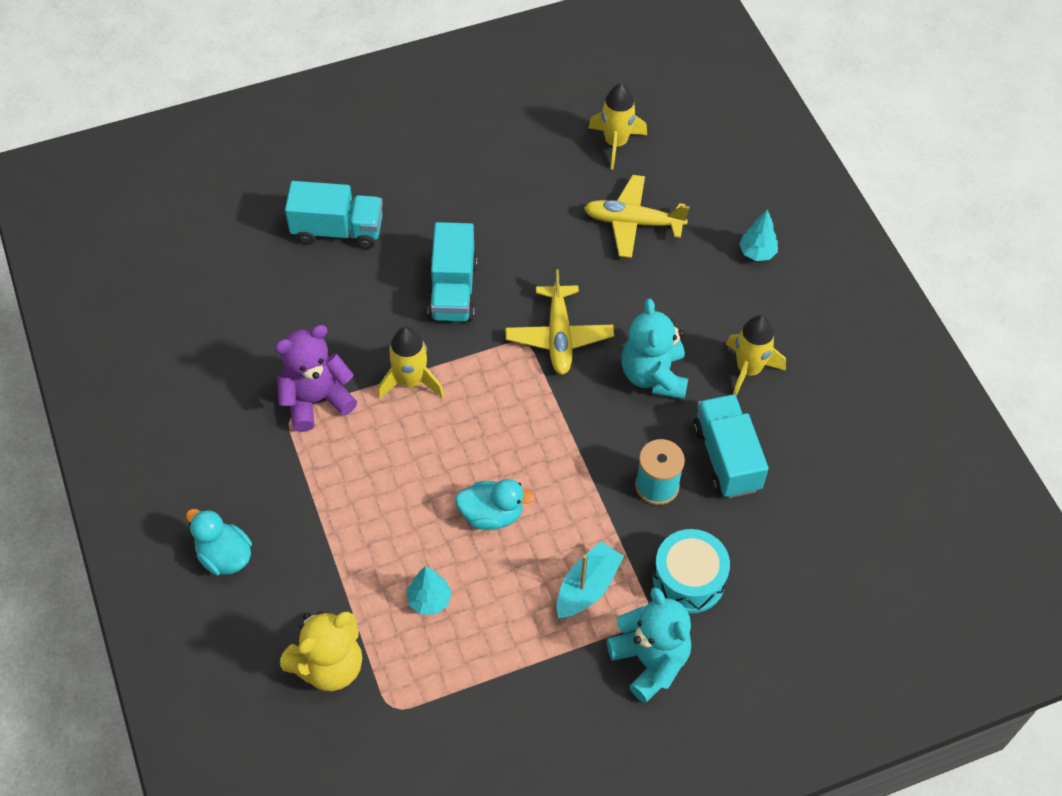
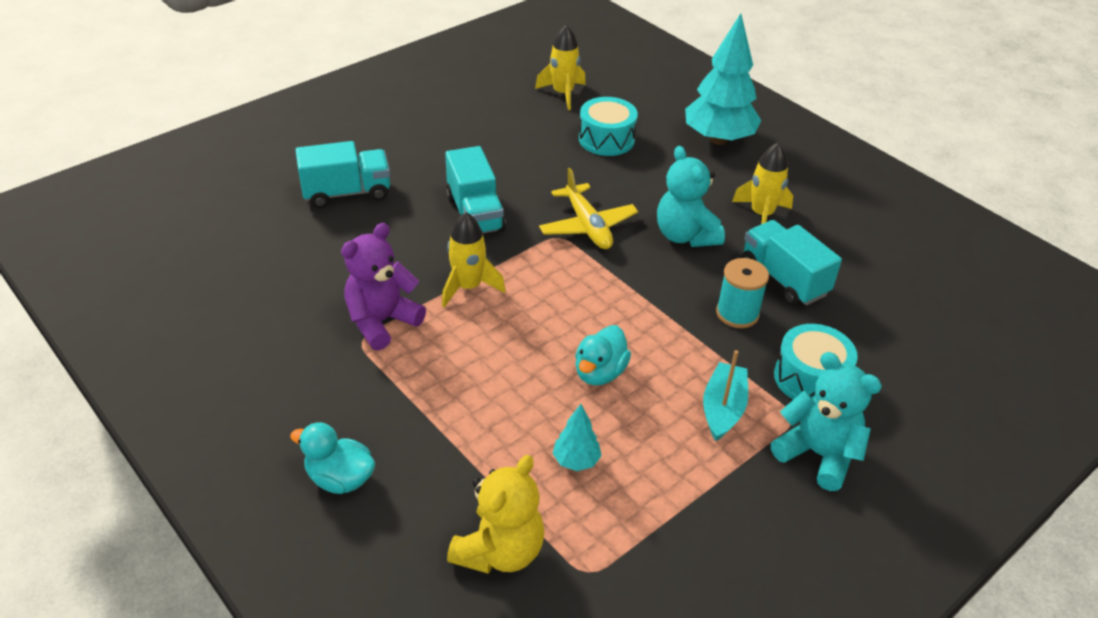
camera: 20 degrees left, 15 degrees down
turquoise duck [455,479,535,530] -> turquoise duck turned 135 degrees clockwise [575,325,631,386]
yellow plane [584,175,690,258] -> turquoise drum [579,97,638,156]
turquoise tree [739,209,778,261] -> turquoise tree [685,13,762,145], size x2.20

